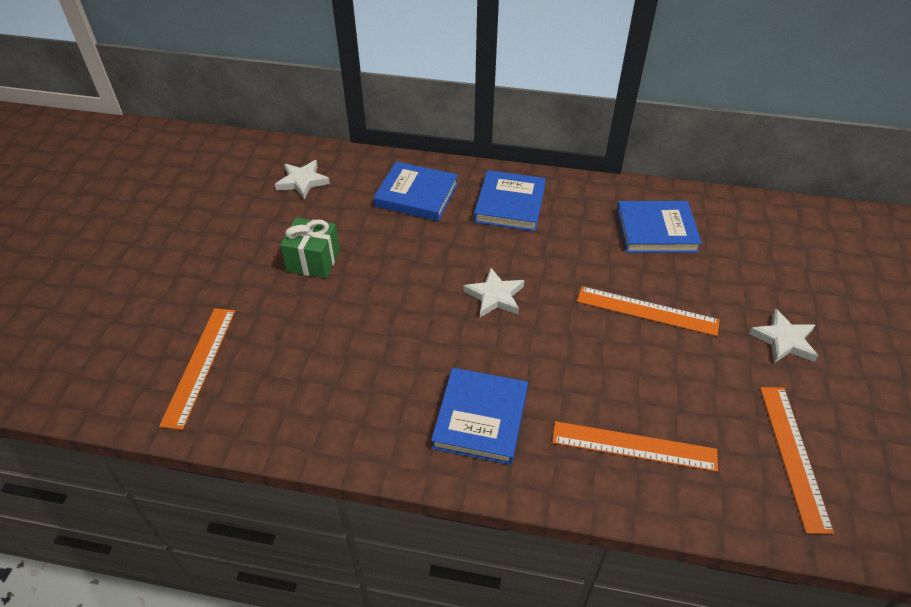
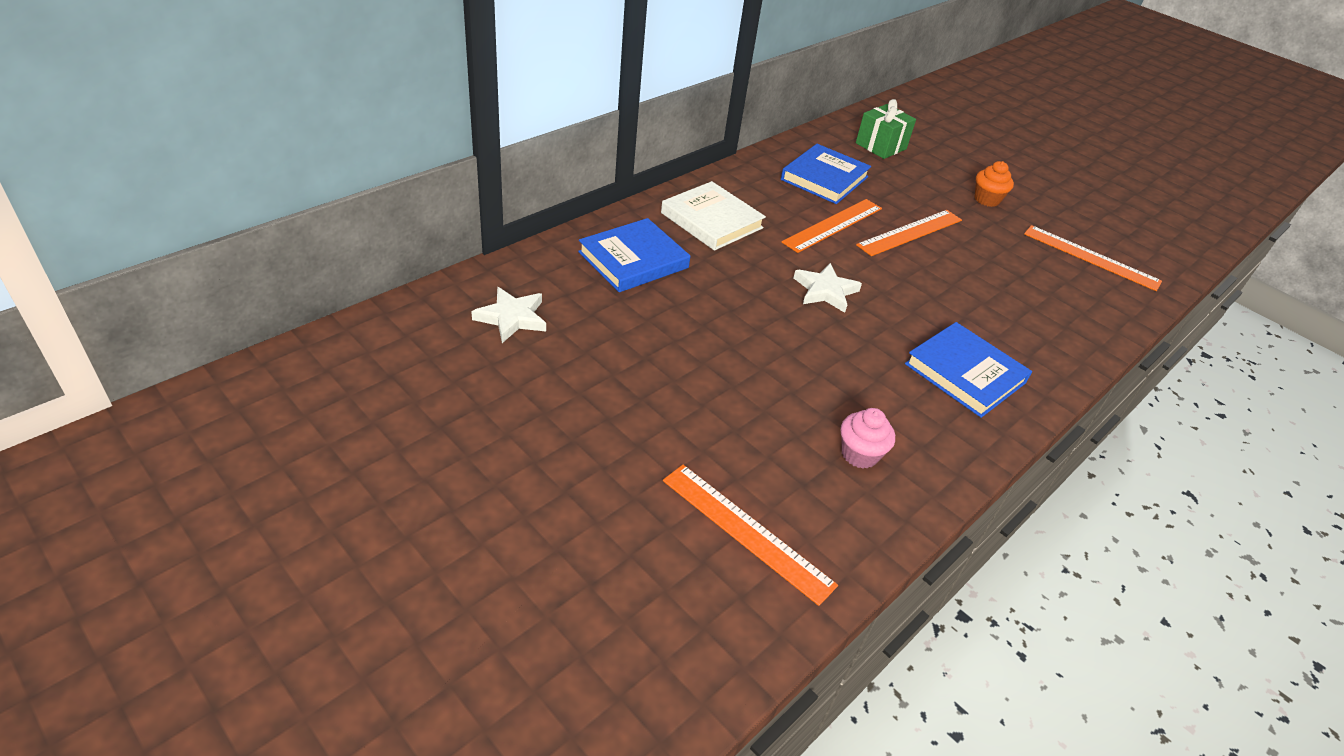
camera: 60 degrees left, 5 degrees down
green gift [280,218,340,278] -> green gift moved to [856,99,916,159]
blue book [474,170,546,231] -> white book [661,181,766,251]
orange ruler [552,421,718,472] -> orange ruler moved to [782,199,882,253]
white star [749,309,818,363] -> orange cupcake [974,161,1014,207]
none -> pink cupcake [841,408,895,469]

